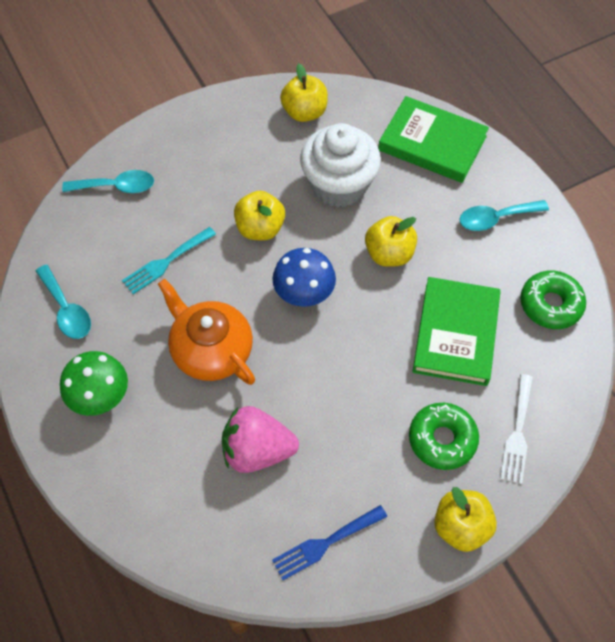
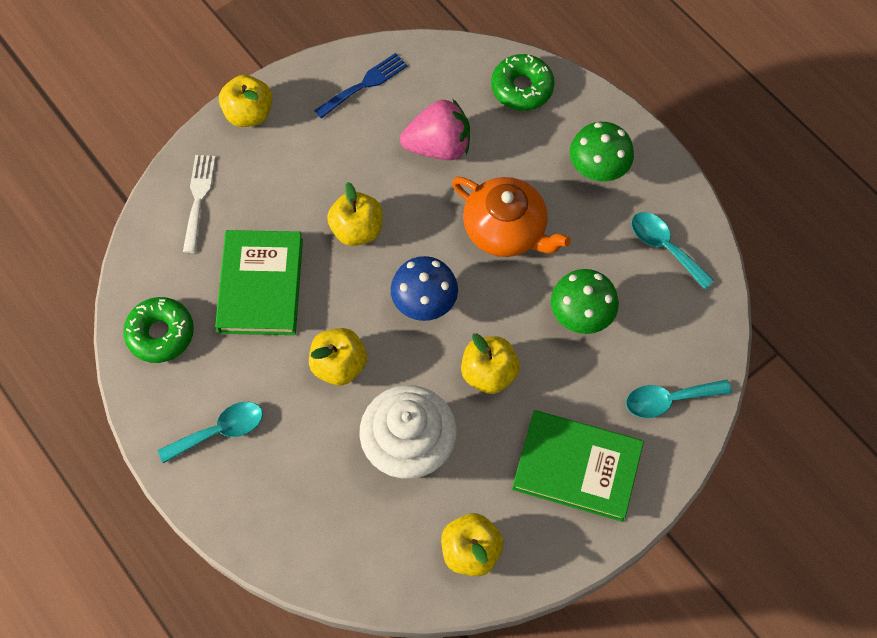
camera: 170 degrees right, 5 degrees up
turquoise fork [122,227,216,294] -> green mushroom [551,269,619,334]
green book [378,96,489,183] -> green book moved to [512,410,644,522]
green donut [409,403,479,470] -> green donut moved to [491,54,554,111]
none -> yellow apple [327,182,383,246]

